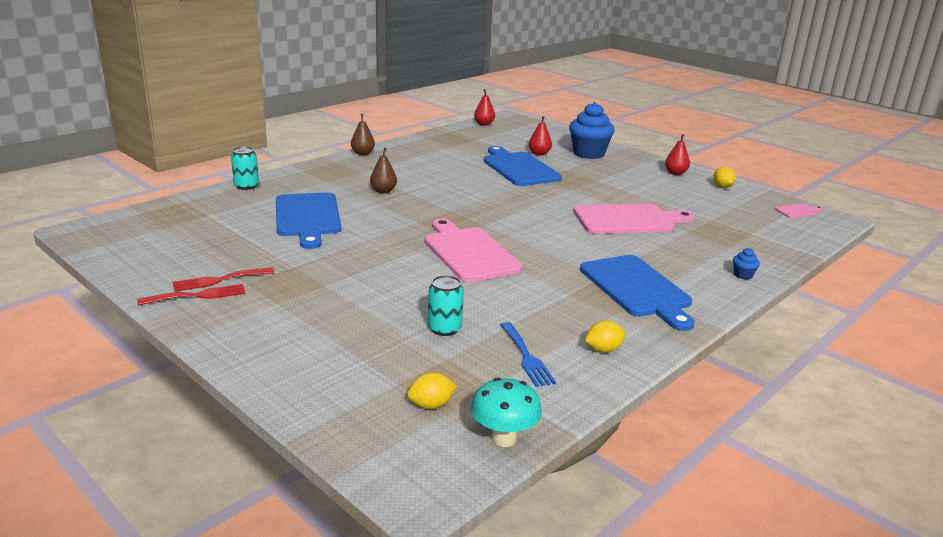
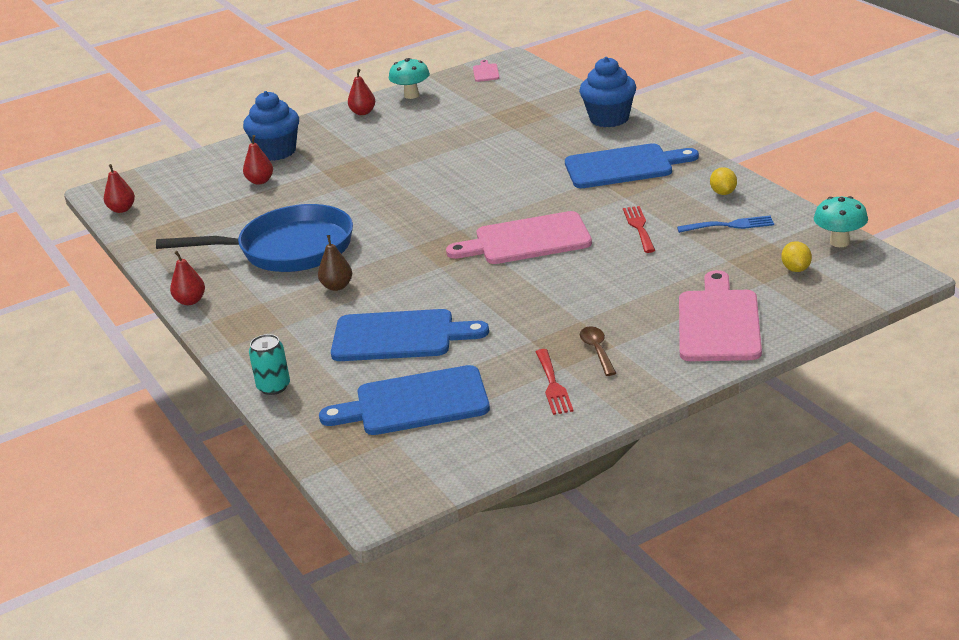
camera: 70 degrees left, 5 degrees up
red fork [137,284,245,306] -> red fork moved to [623,206,655,253]
brown pear [351,114,375,155] -> red pear [170,251,205,305]
turquoise can [428,275,464,336] -> none
blue cutting board [484,146,562,186] -> blue cutting board moved to [319,365,490,435]
pink cutting board [573,204,695,234] -> pink cutting board moved to [679,270,762,361]
yellow lemon [713,167,736,188] -> turquoise mushroom [389,58,430,99]
blue cupcake [733,248,760,280] -> blue cupcake [579,57,636,127], size x2.41
none -> blue pan [156,204,353,272]
none -> brown spoon [580,326,616,376]

